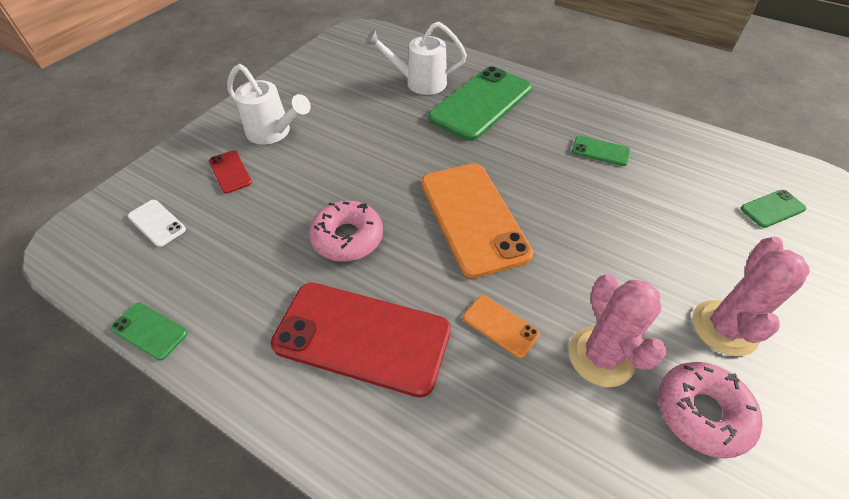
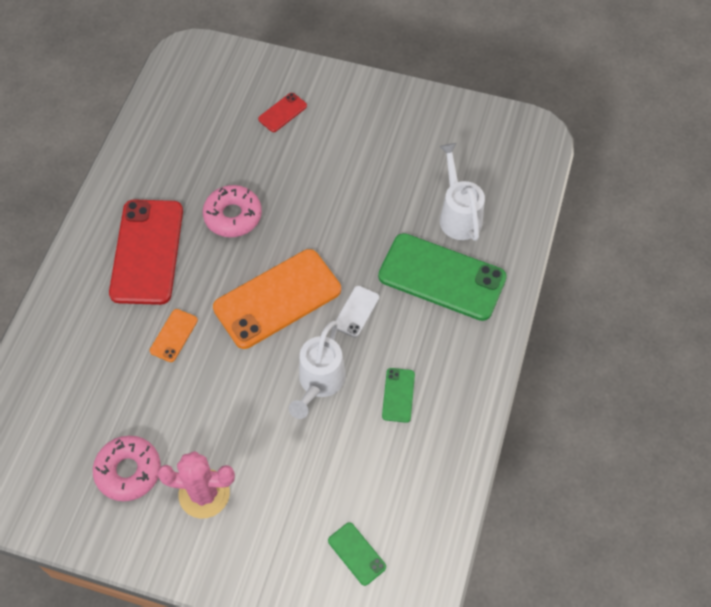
camera: 75 degrees right, 10 degrees up
green phone [110,302,188,361] -> none
white phone [128,200,186,247] -> white phone moved to [336,286,379,338]
white watering can [227,64,311,144] -> white watering can moved to [289,321,346,419]
pink cactus [569,274,667,387] -> none

